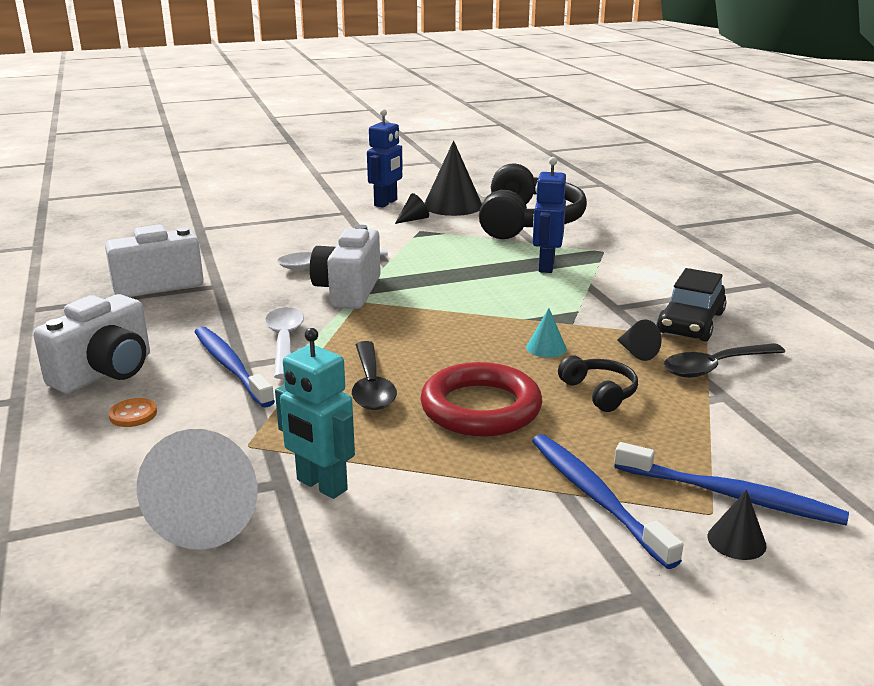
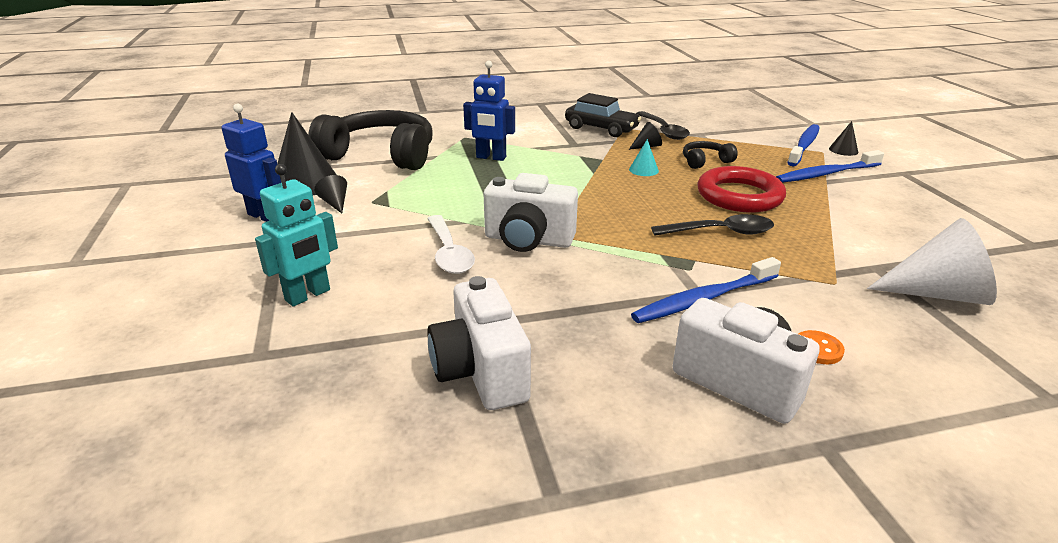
camera: 85 degrees left, 5 degrees up
white spoon [265,307,304,379] -> none
turquoise robot [275,328,355,499] -> turquoise robot moved to [255,164,338,307]

